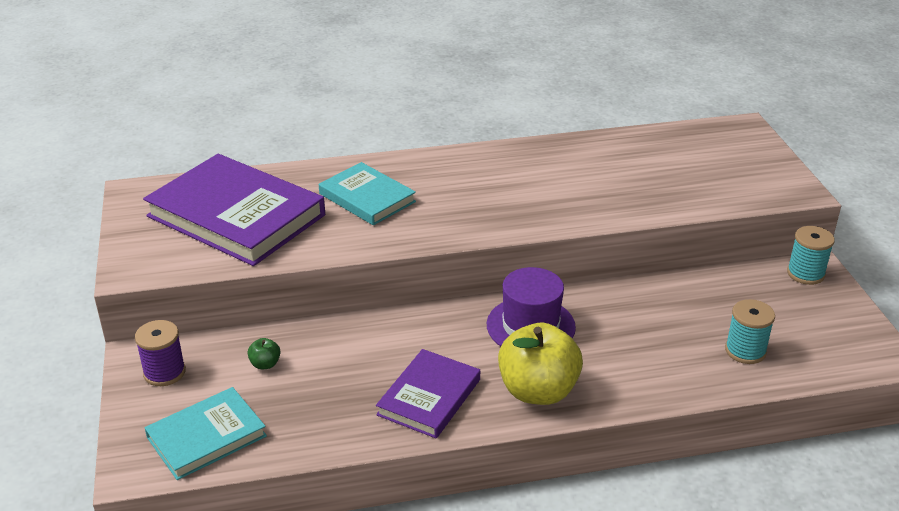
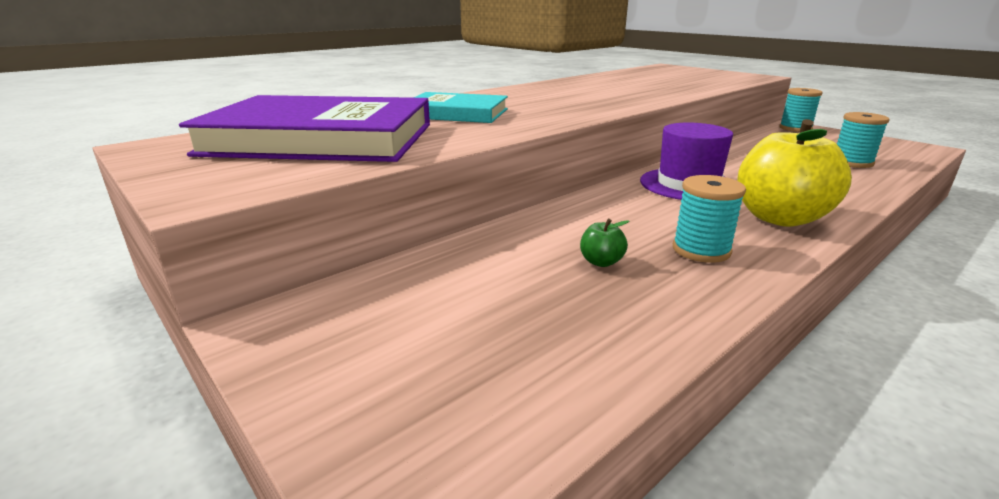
camera: 30 degrees left, 10 degrees down
purple spool [135,320,186,386] -> none
turquoise book [145,387,267,480] -> none
green apple [248,338,280,369] -> green apple moved to [580,219,630,267]
purple book [376,349,480,438] -> turquoise spool [673,175,746,263]

